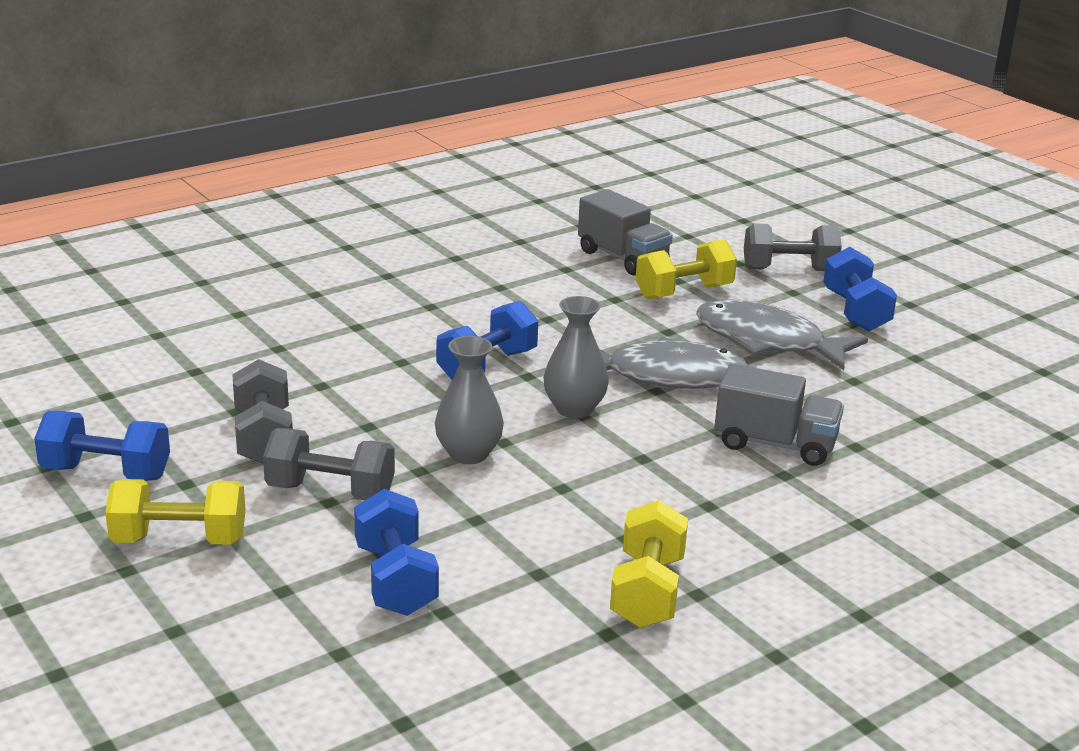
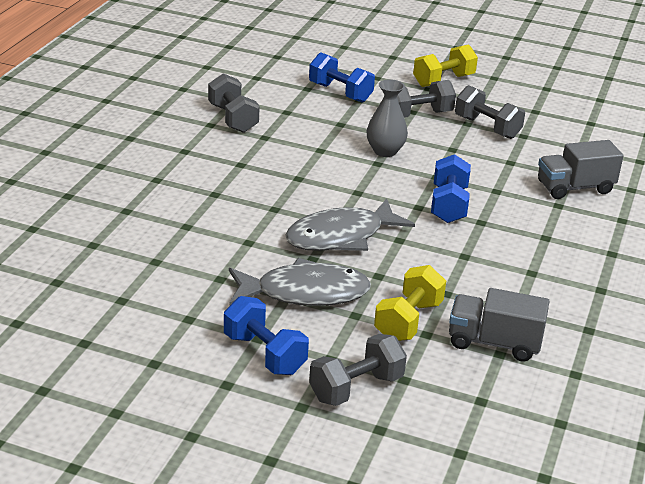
camera: 145 degrees right, 5 degrees up
blue dumbbell [34,411,170,481] -> none
grey vase [543,296,609,418] -> none
yellow dumbbell [610,500,688,628] -> grey dumbbell [208,73,260,133]
grey truck [715,364,844,466] -> grey truck moved to [538,140,624,199]

